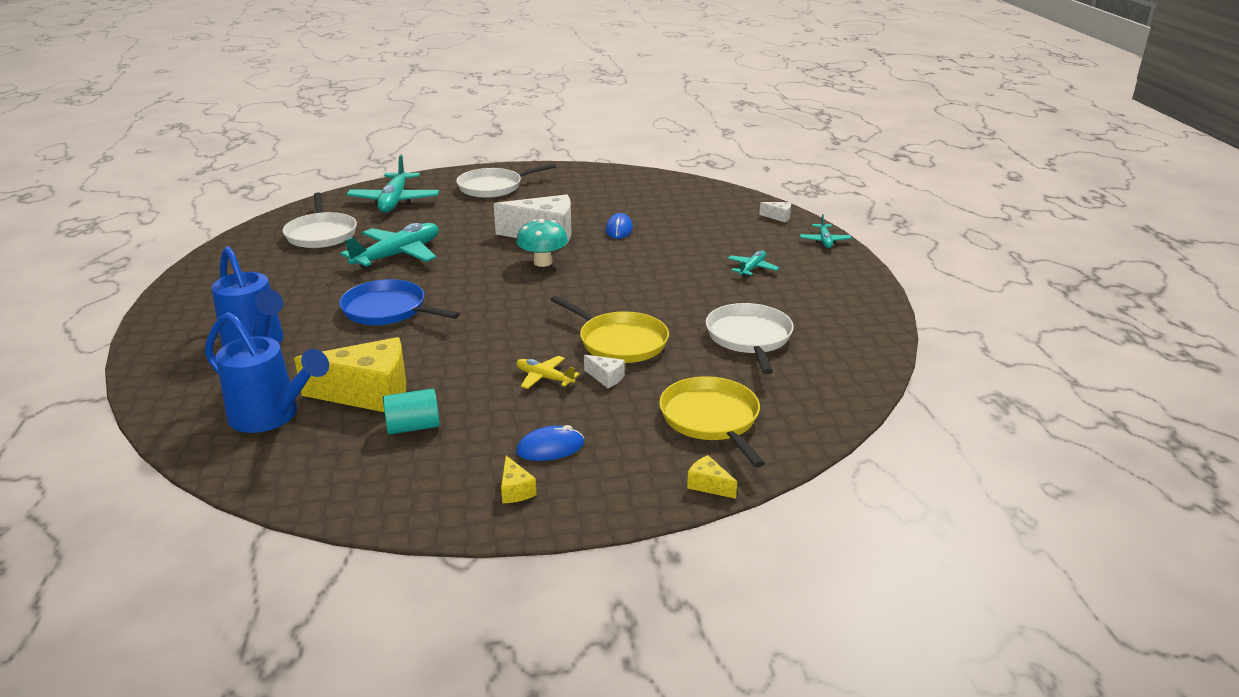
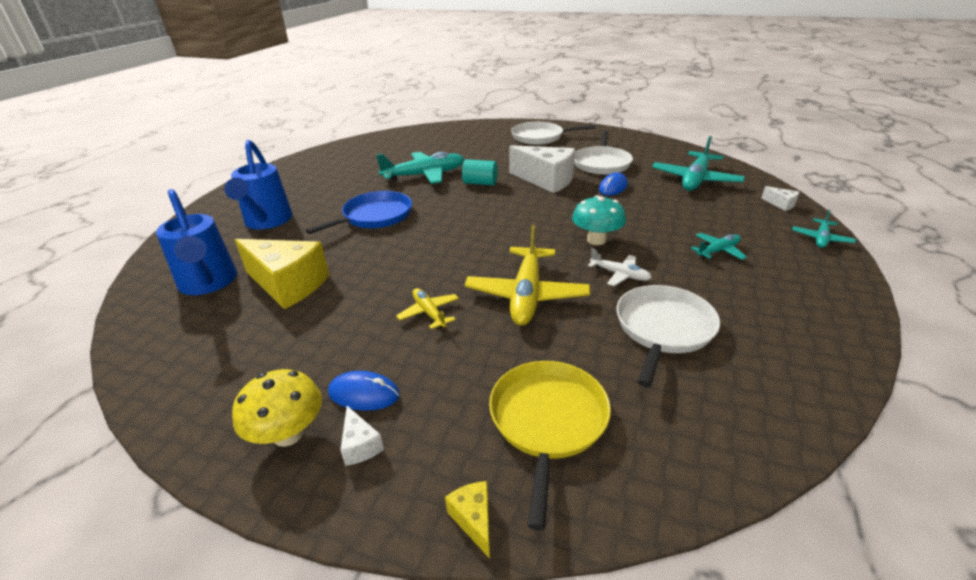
camera: 30 degrees right, 5 degrees up
white pan [283,192,357,248] -> white pan moved to [574,131,633,175]
blue pan [339,279,460,325] -> blue pan turned 75 degrees clockwise [306,191,412,234]
turquoise plane [346,155,440,213] -> turquoise plane moved to [652,136,745,191]
turquoise cylinder [383,389,440,434] -> turquoise cylinder moved to [462,159,498,186]
yellow cheese [501,456,537,503] -> yellow mushroom [232,369,322,447]
turquoise mushroom [516,219,568,267] -> turquoise mushroom moved to [572,195,626,245]
yellow pan [551,295,669,363] -> yellow plane [464,225,590,326]
white cheese [584,355,625,388] -> white cheese moved to [340,406,384,466]
none -> white plane [588,248,652,286]

